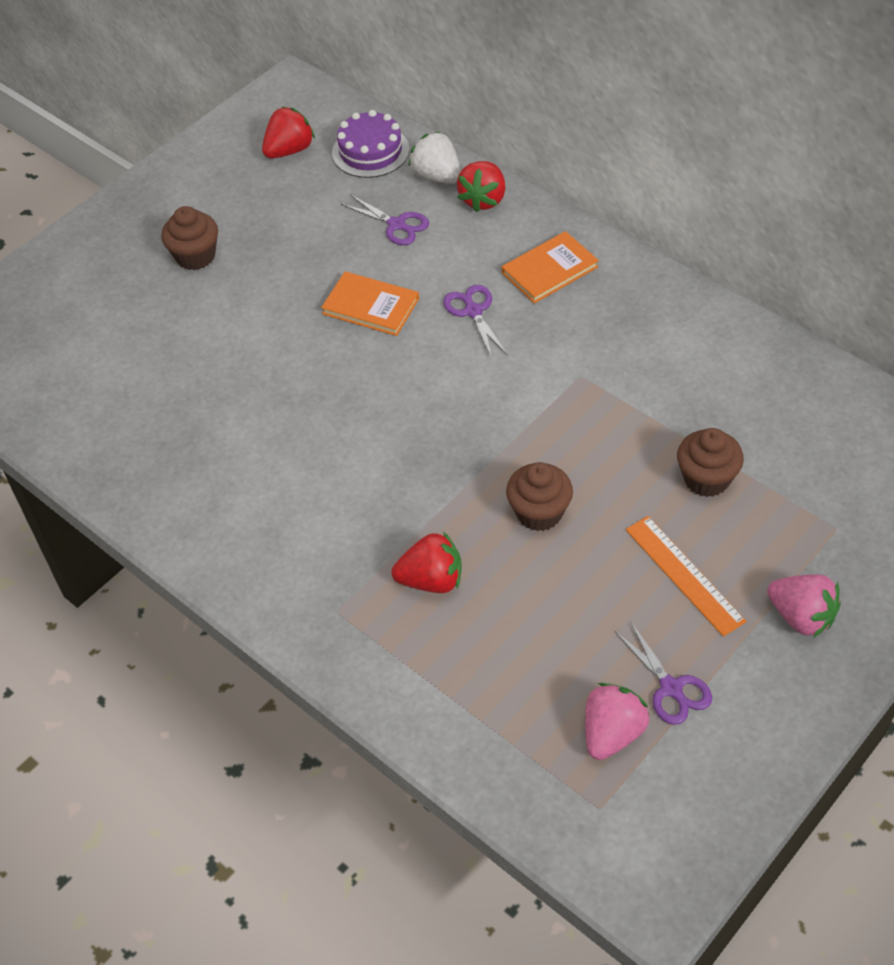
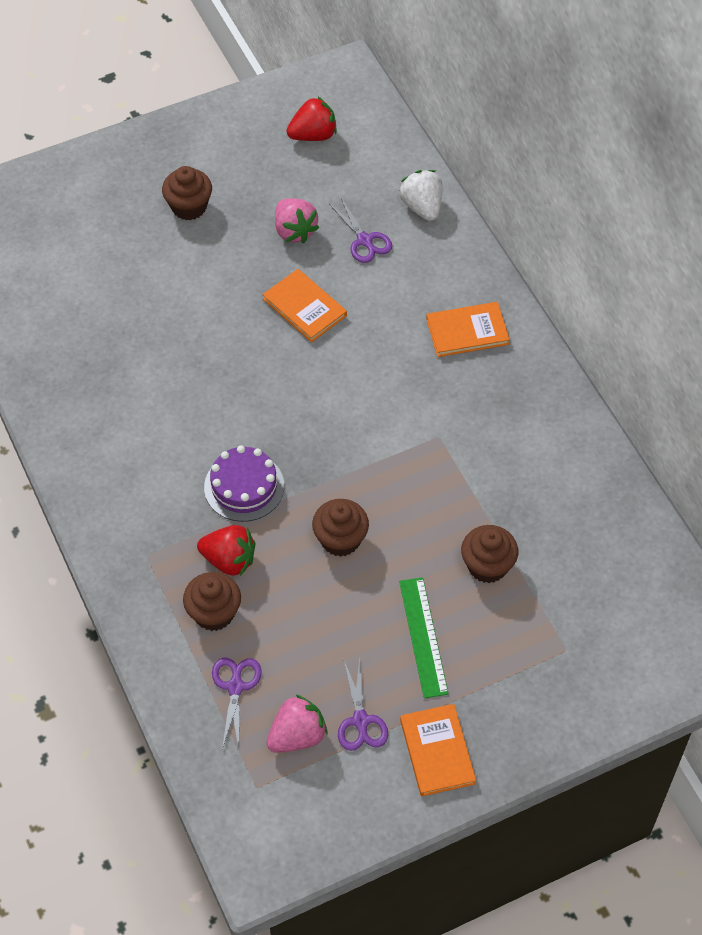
camera: 20 degrees right, 5 degrees up
purple cake [332,110,409,178] -> purple cake moved to [204,445,284,522]
purple scissors [443,285,507,358] -> purple scissors moved to [212,657,261,749]
red strawberry [457,161,505,212] -> none
orange ruler [626,516,746,637] -> green ruler [399,577,449,698]
pink strawberry [767,574,841,638] -> pink strawberry moved to [275,198,319,243]
none -> brown cupcake [183,572,241,631]
none -> orange book [400,704,476,796]

